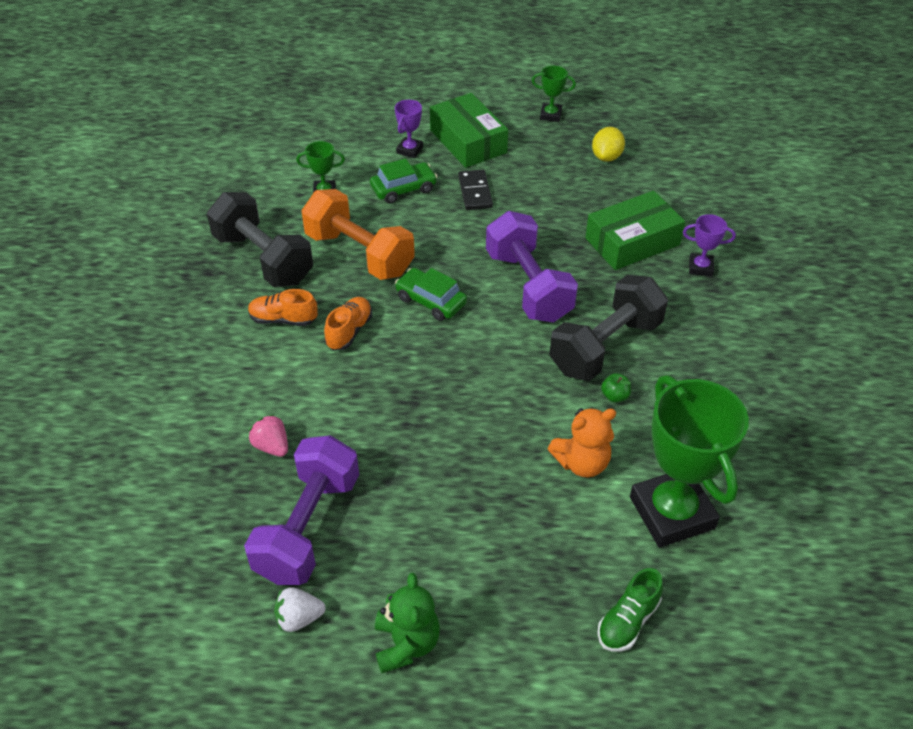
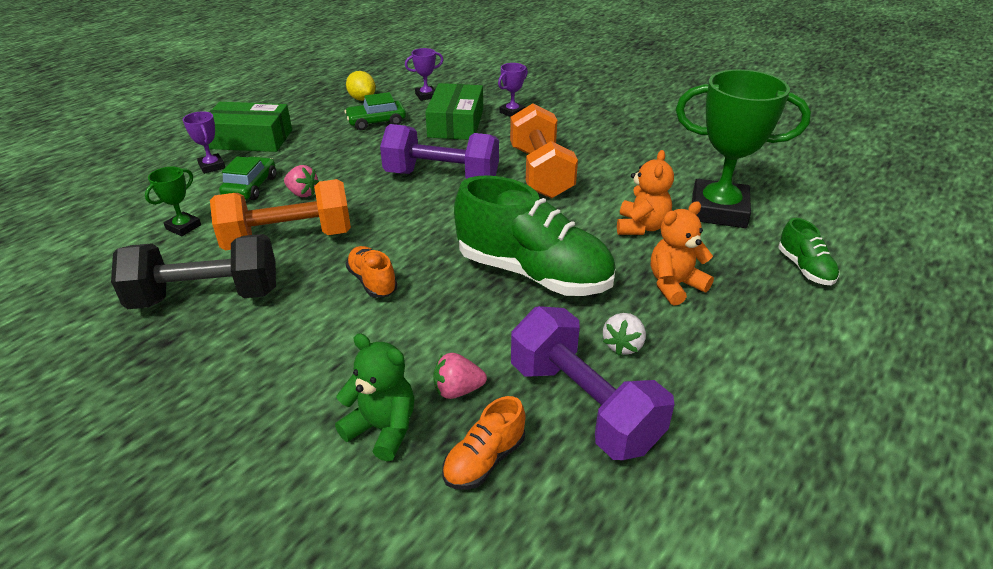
camera: 55 degrees left, 10 degrees down
orange shoe [248,289,318,326] -> orange shoe moved to [442,396,526,490]
white strawberry [274,587,325,632] -> white strawberry moved to [603,313,646,356]
green teddy bear [375,573,440,673] -> green teddy bear moved to [335,333,415,461]
green car [395,268,467,321] -> green car moved to [344,92,406,130]
black domino [458,170,493,210] -> none
green trophy [532,66,576,122] -> none
black dumbbell [549,275,668,381] -> orange dumbbell [510,103,578,198]
green apple [601,373,631,402] -> none
none -> pink strawberry [284,165,319,197]
none -> purple trophy [405,48,443,101]
none -> green shoe [454,175,615,296]
none -> orange teddy bear [651,201,714,306]

